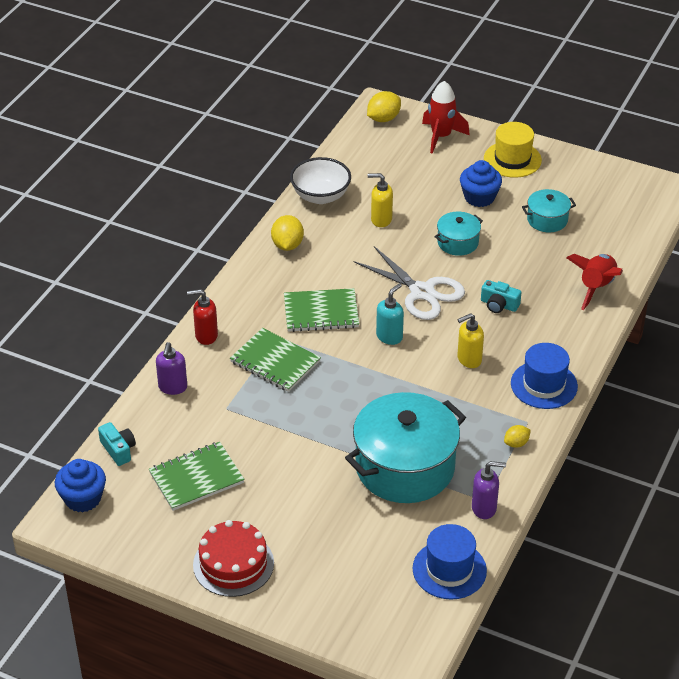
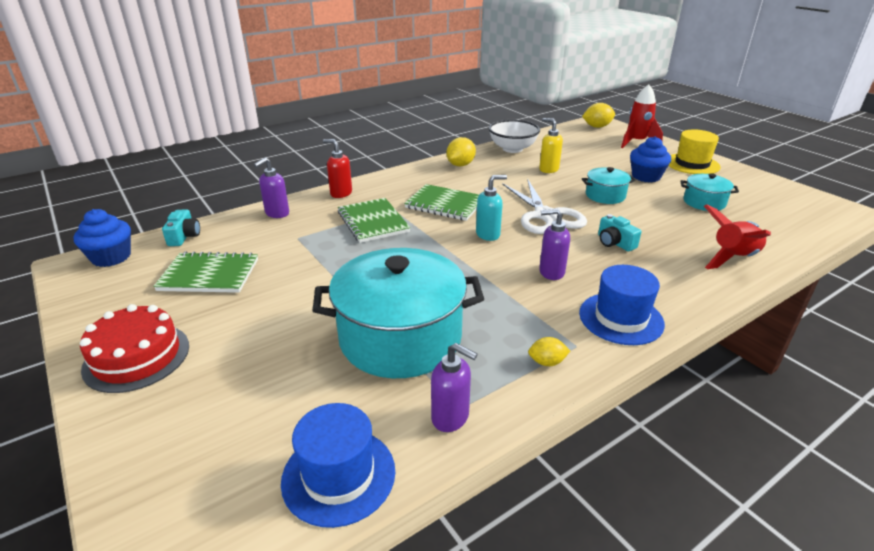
camera: 30 degrees right, 10 degrees down
yellow soap dispenser [457,313,484,368] -> purple soap dispenser [539,209,570,280]

